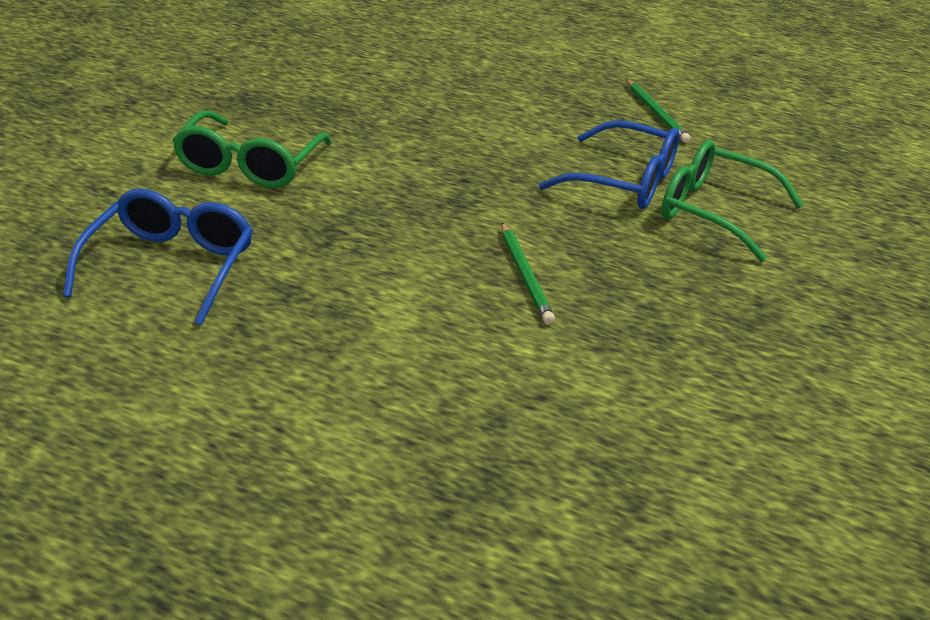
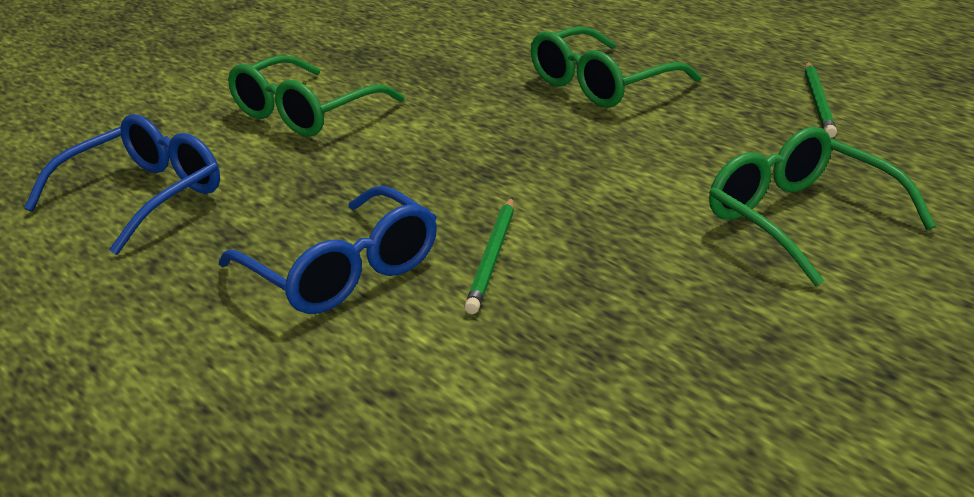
camera: 30 degrees right, 5 degrees down
blue glasses [539,120,679,209] -> blue glasses moved to [219,186,437,314]
none -> green glasses [531,26,701,108]

